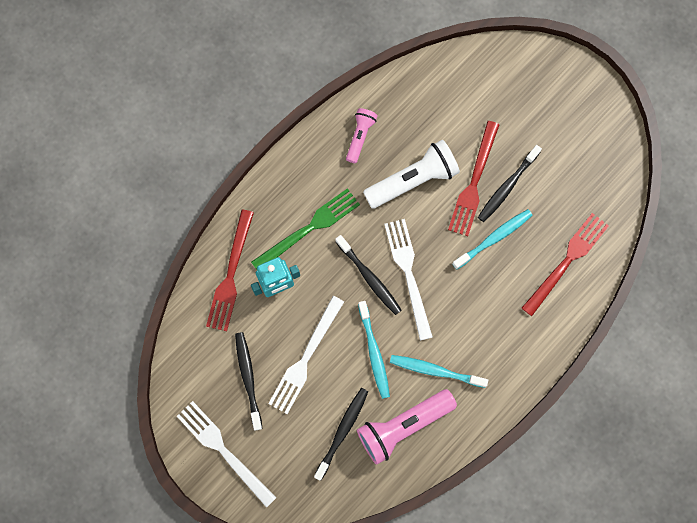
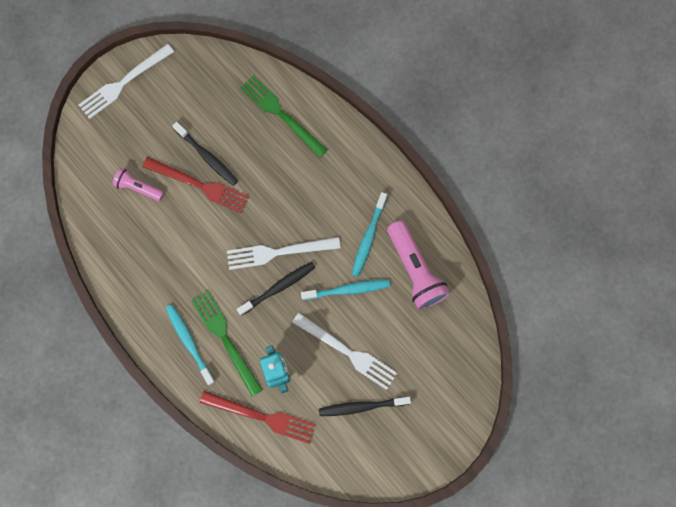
camera: 85 degrees left, 0 degrees up
white fork [177,401,276,508] -> white fork moved to [79,44,174,119]
black toothbrush [314,388,368,481] -> none
pink flashlight [346,108,378,163] -> pink flashlight moved to [112,168,164,201]
white flashlight [363,140,460,208] -> none
turquoise toothbrush [452,209,533,270] -> turquoise toothbrush moved to [166,304,215,385]
red fork [522,213,609,316] -> green fork [240,76,328,158]

